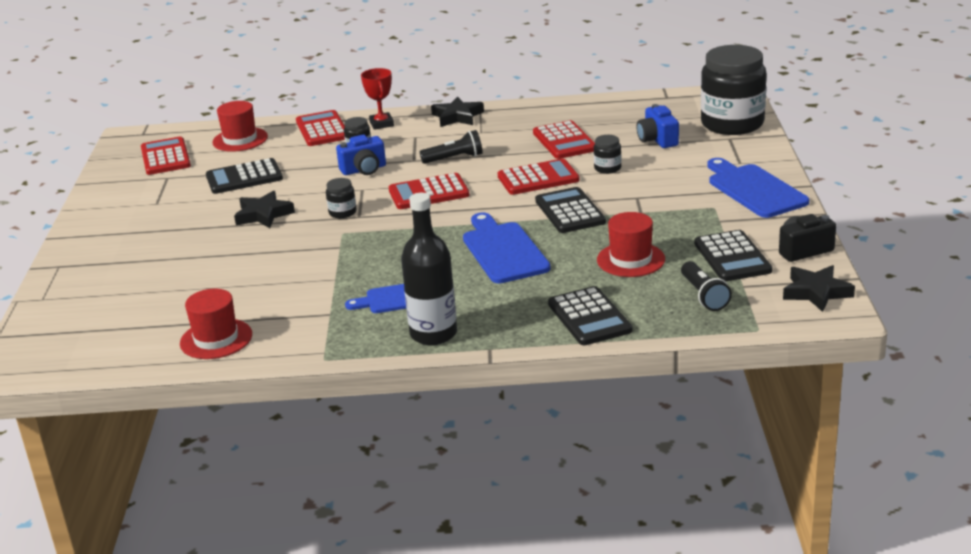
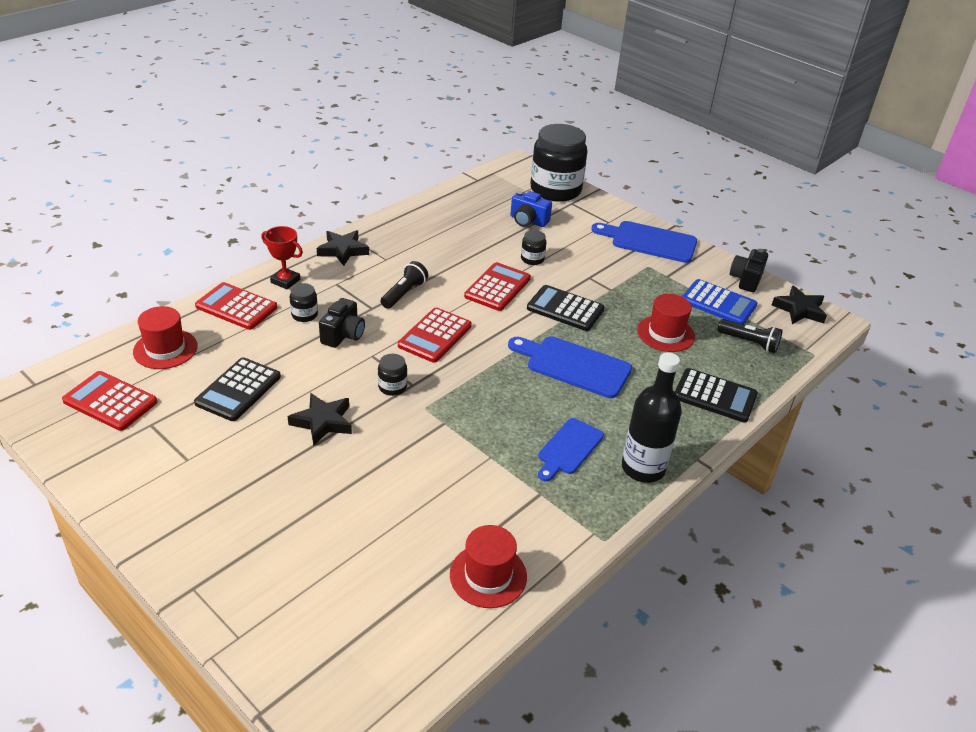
camera: 50 degrees left, 10 degrees up
blue camera [336,135,386,175] -> black camera [319,298,365,348]
red calculator [533,120,595,159] -> none
black calculator [694,230,772,281] -> blue calculator [682,279,757,325]

